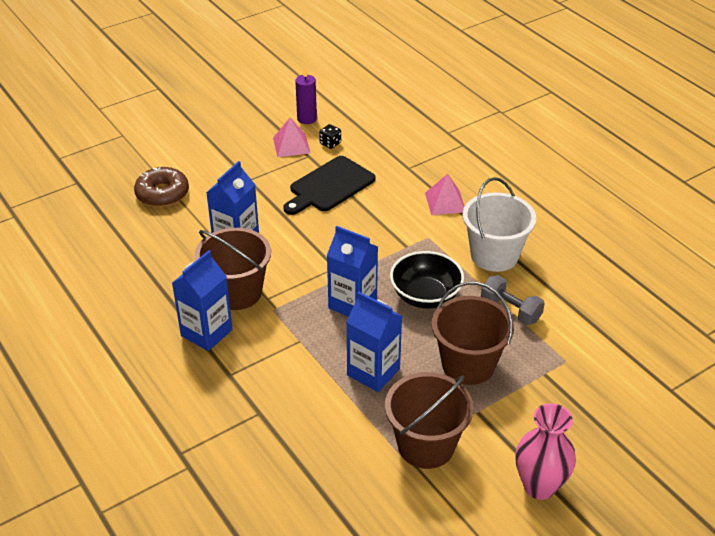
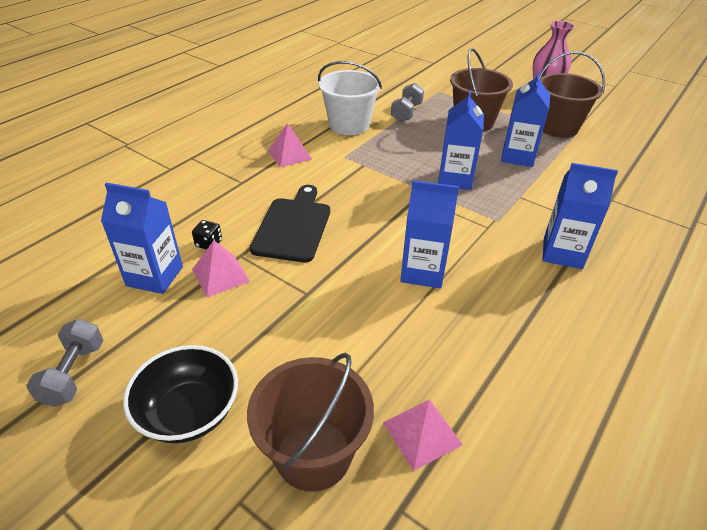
camera: 110 degrees left, 0 degrees up
brown donut [134,167,189,207] -> none
brown bucket [194,228,271,310] -> brown bucket moved to [247,353,374,492]
black cutting board [283,156,376,215] -> black cutting board turned 105 degrees counterclockwise [250,185,330,263]
purple candle [295,68,317,124] -> blue carton [101,183,183,294]
black bowl [390,251,464,309] -> black bowl moved to [123,345,238,443]
none -> grey dumbbell [26,319,104,407]
none -> pink pyramid [383,400,463,471]

